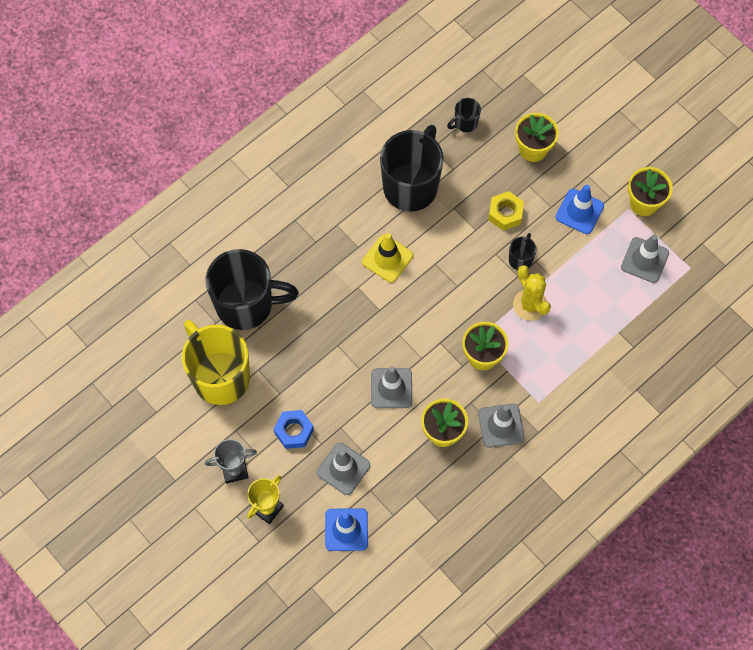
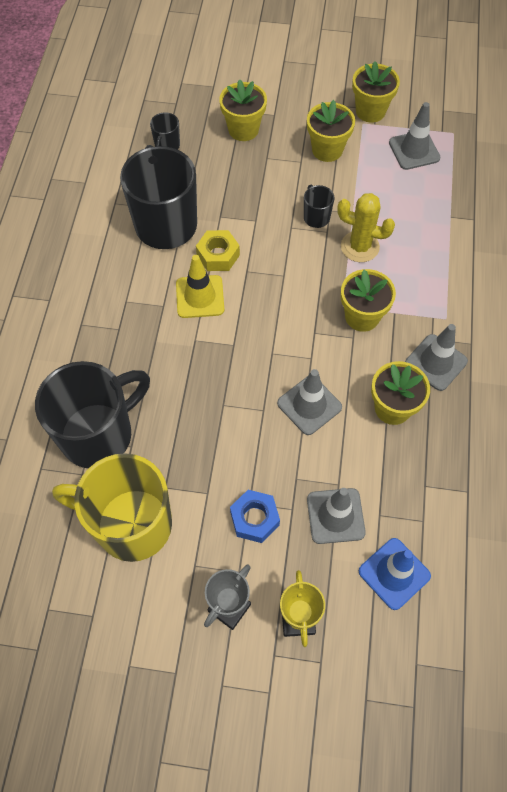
camera: 40 degrees left, 5 degrees down
yellow nut [488,191,524,231] -> yellow nut moved to [196,230,240,271]
blue traffic cone [556,185,604,234] -> yellow flower pot [307,100,355,162]

